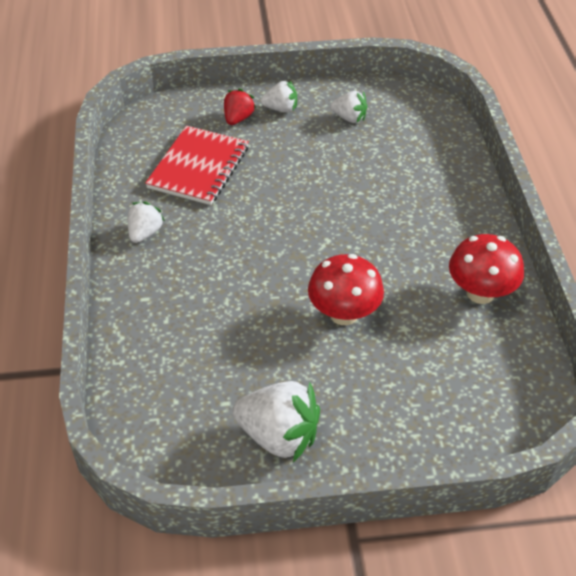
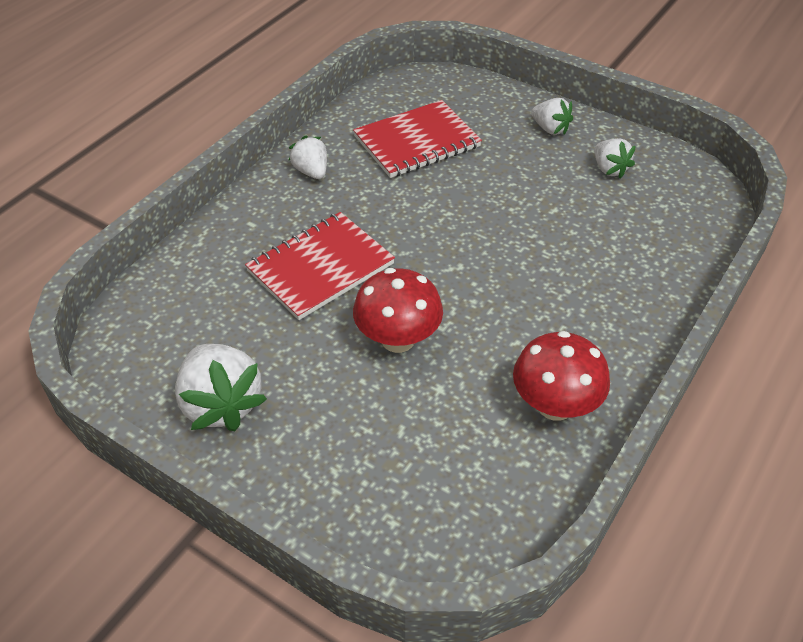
camera: 40 degrees right, 0 degrees up
white strawberry [128,202,165,243] -> white strawberry turned 90 degrees counterclockwise [289,135,327,179]
red strawberry [224,88,256,125] -> none
none -> red notebook [245,212,395,320]

